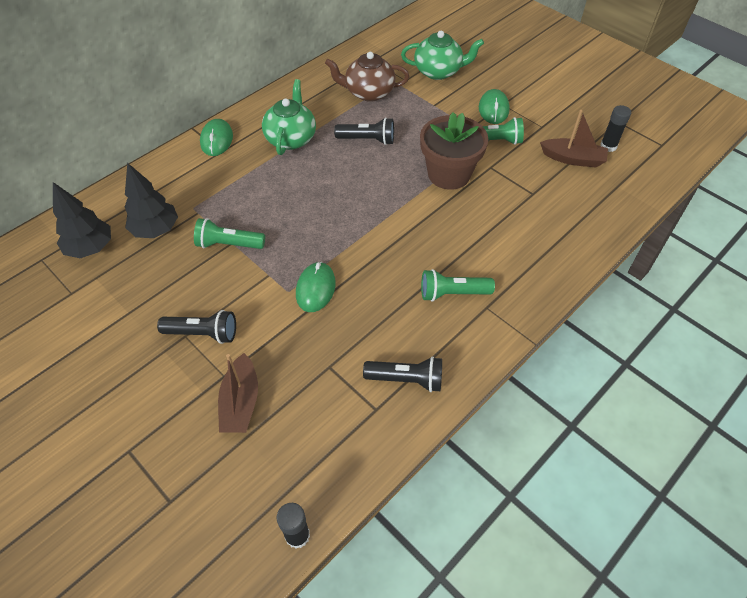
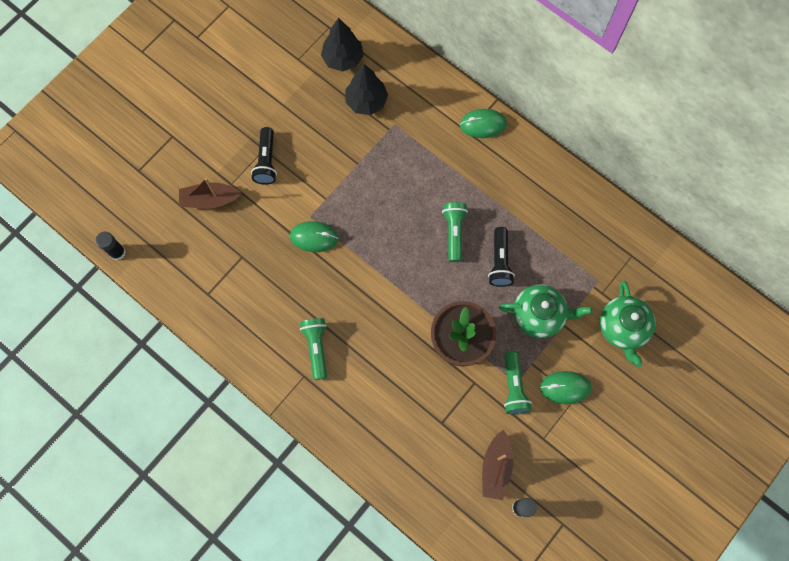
camera: 85 degrees right, 20 degrees up
green flashlight [194,218,265,249] -> green flashlight moved to [442,202,468,262]
green teapot [262,79,316,155] -> green teapot moved to [499,284,593,338]
brown teapot [325,52,409,102] -> none
black flashlight [363,356,442,392] -> none

